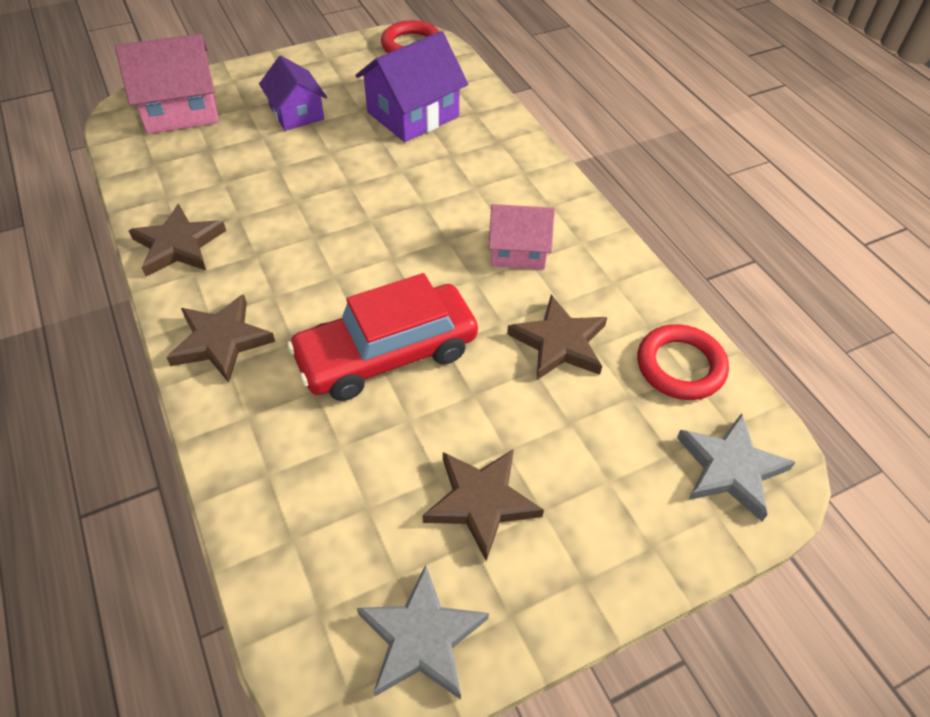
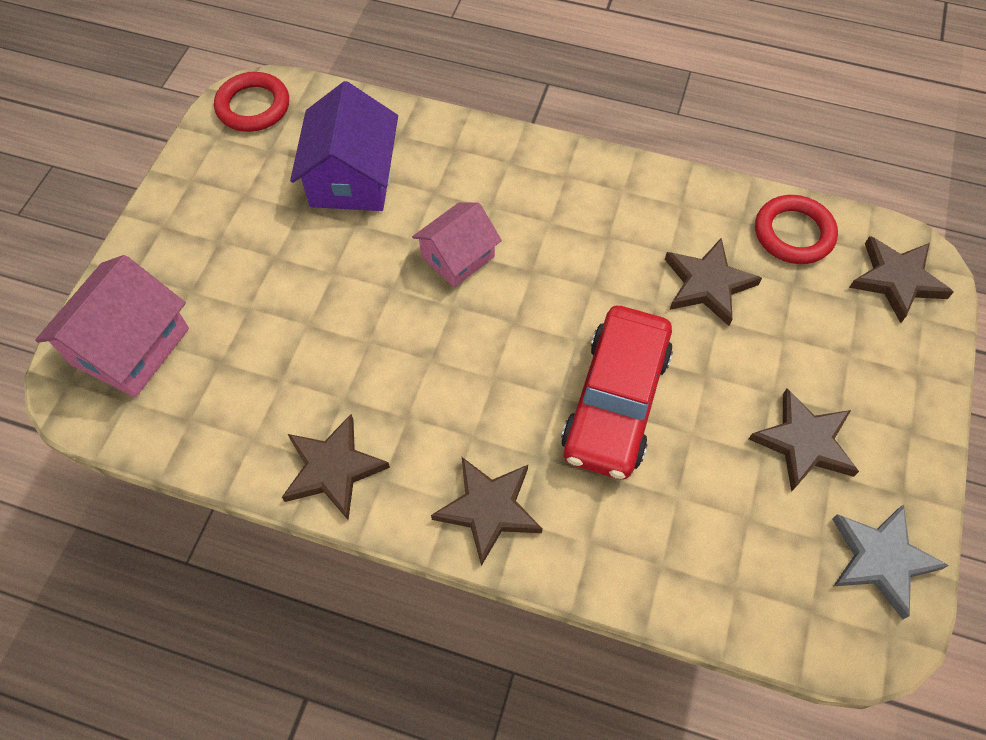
camera: 45 degrees left, 10 degrees up
purple house [259,56,327,131] -> none
pink house [489,204,555,269] -> pink house moved to [412,202,502,287]
grey star [677,413,796,521] -> brown star [849,236,954,323]

